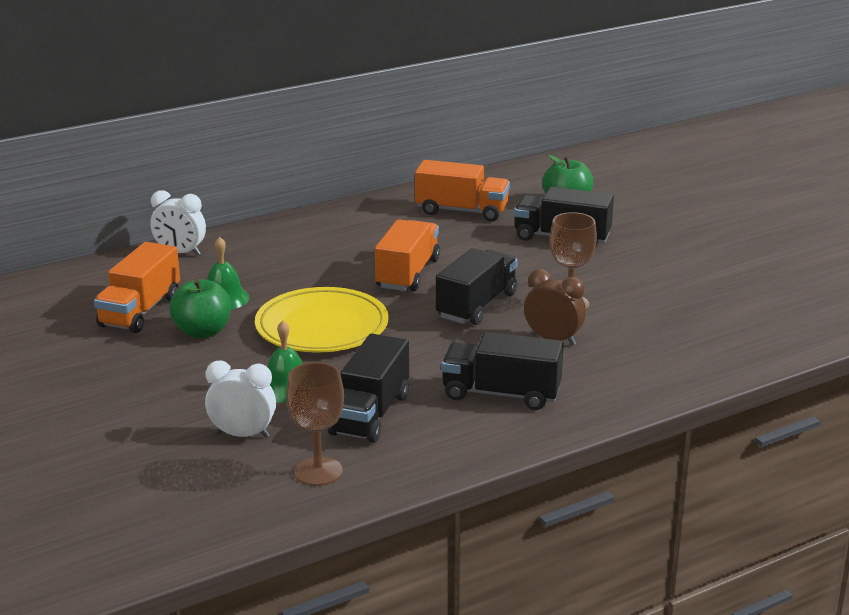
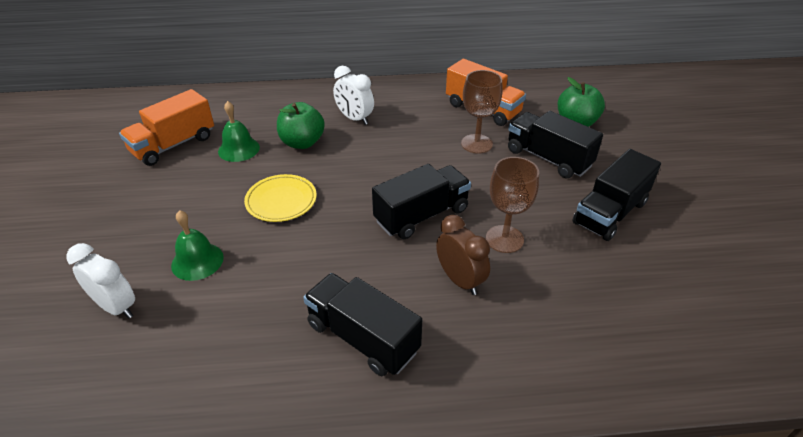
camera: 25 degrees right, 15 degrees up
white clock [150,190,206,256] -> white clock moved to [333,66,374,125]
green apple [169,279,231,339] -> green apple moved to [277,102,325,149]
yellow plate [255,287,389,353] -> yellow plate [244,174,317,222], size x0.61
brown goblet [286,362,344,486] -> brown goblet moved to [461,70,503,154]
black truck [328,333,409,443] -> black truck moved to [572,149,661,241]
orange truck [375,219,440,291] -> none

